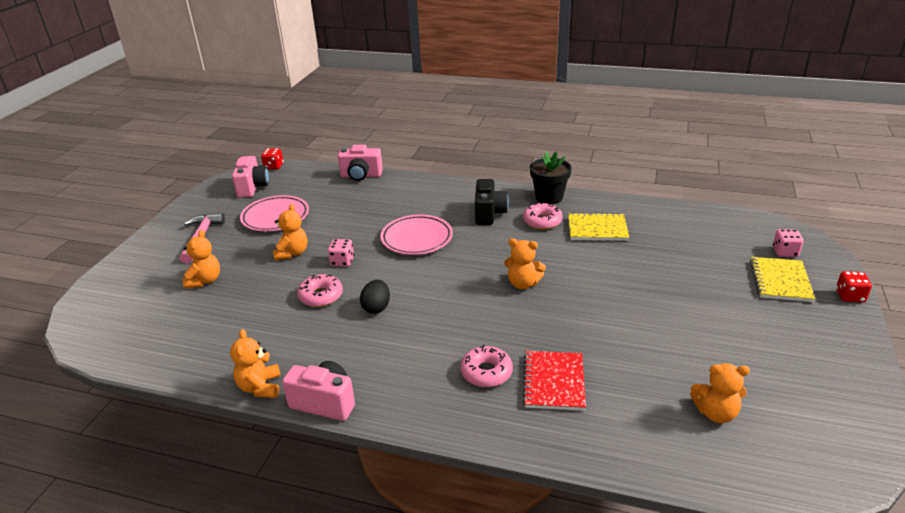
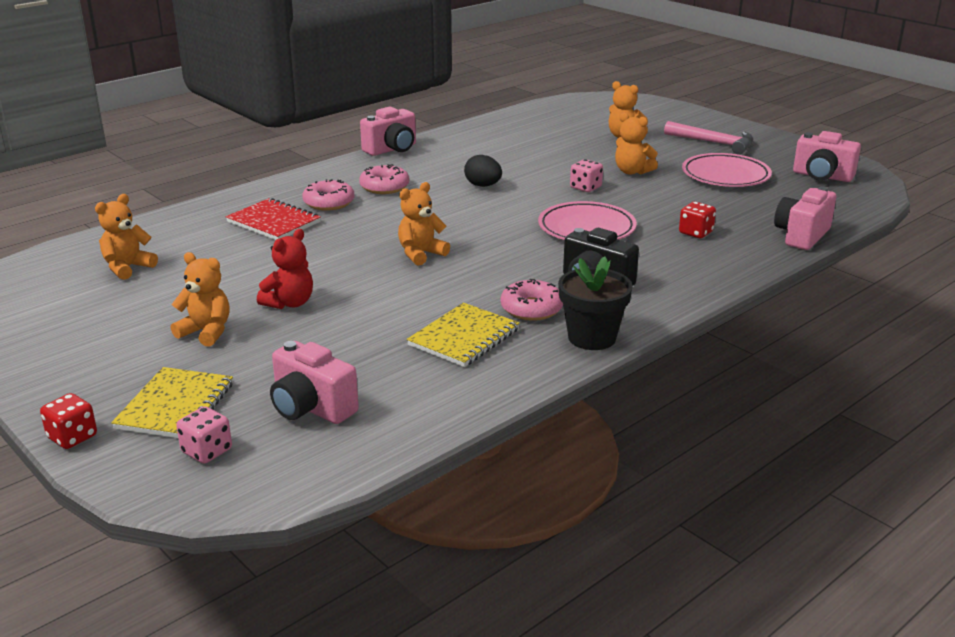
camera: 120 degrees right, 5 degrees down
orange teddy bear [230,329,281,398] -> orange teddy bear moved to [171,252,230,347]
red dice [261,148,283,170] -> red dice moved to [679,202,716,238]
pink donut [297,274,343,307] -> pink donut moved to [359,164,409,194]
yellow notebook [750,257,816,302] -> yellow notebook turned 60 degrees clockwise [111,367,233,438]
none -> red teddy bear [257,229,313,309]
none -> pink camera [270,341,359,424]

